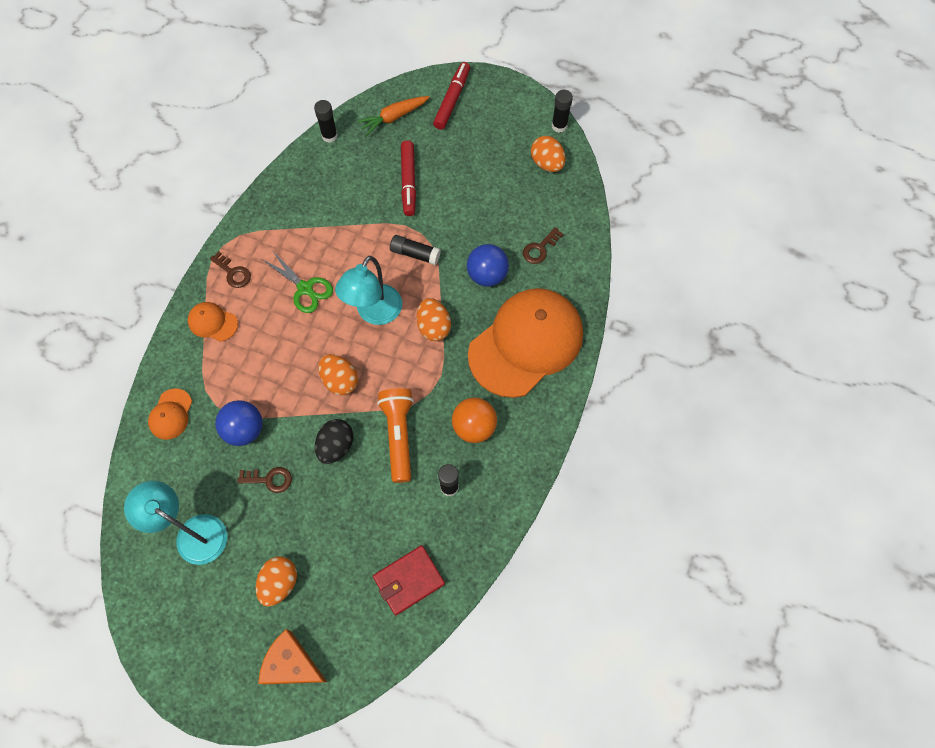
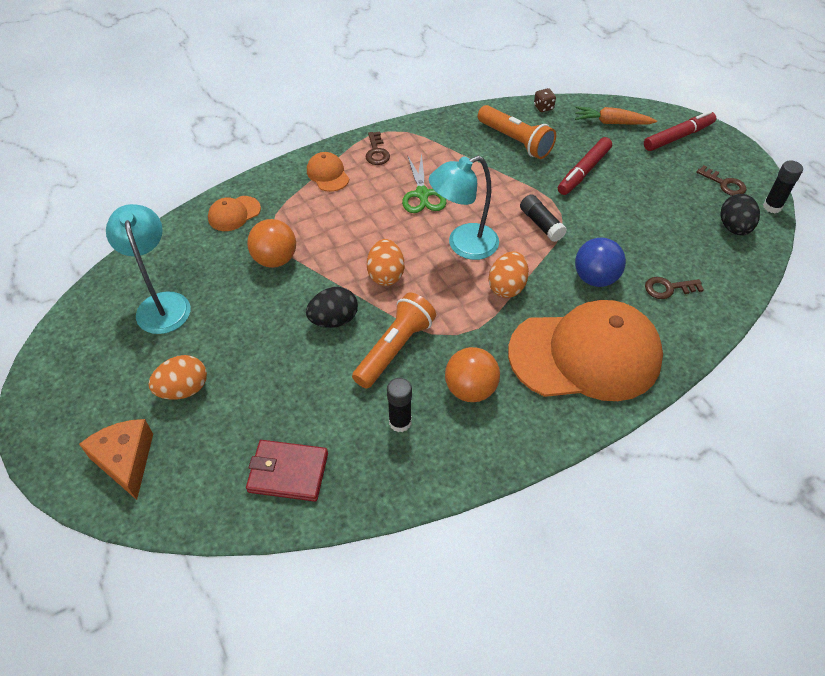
camera: 40 degrees right, 15 degrees down
blue ball [215,400,263,446] -> orange ball [247,219,296,268]
brown key [237,467,292,493] -> brown key moved to [696,165,746,196]
black glue stick [314,100,338,143] -> brown dice [534,88,556,112]
orange egg [531,136,566,172] -> black egg [721,194,760,235]
none -> orange flashlight [478,105,556,159]

